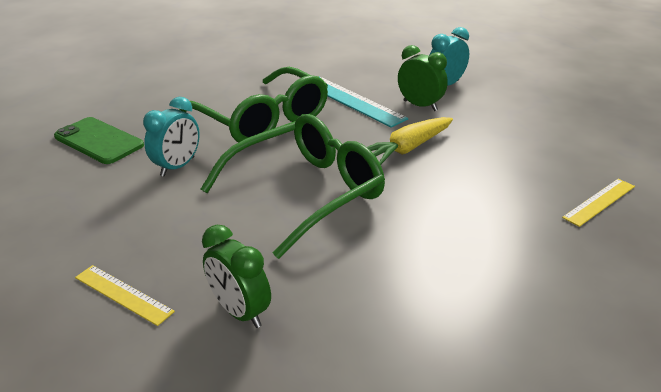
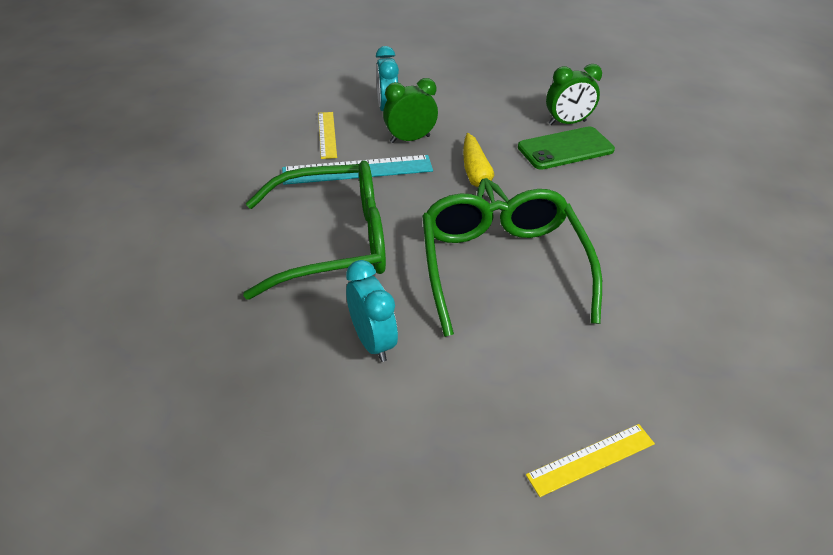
camera: 60 degrees left, 10 degrees up
green phone [54,117,144,164] -> green phone moved to [518,126,615,170]
green clock [202,225,271,328] -> green clock moved to [546,64,602,125]
yellow ruler [562,179,635,227] -> yellow ruler moved to [318,112,337,159]

